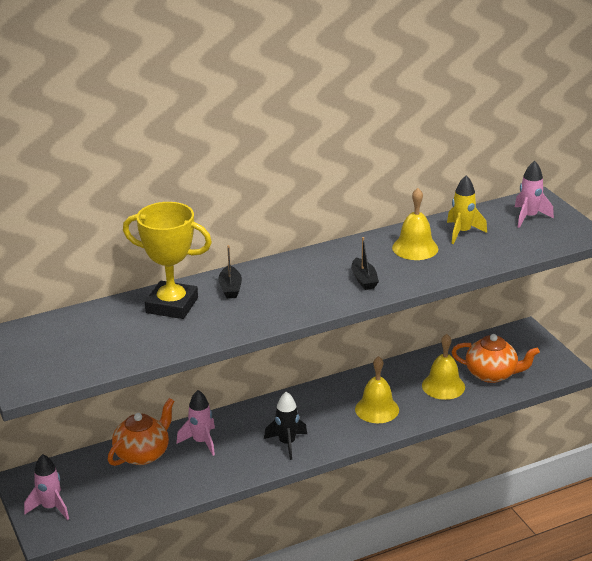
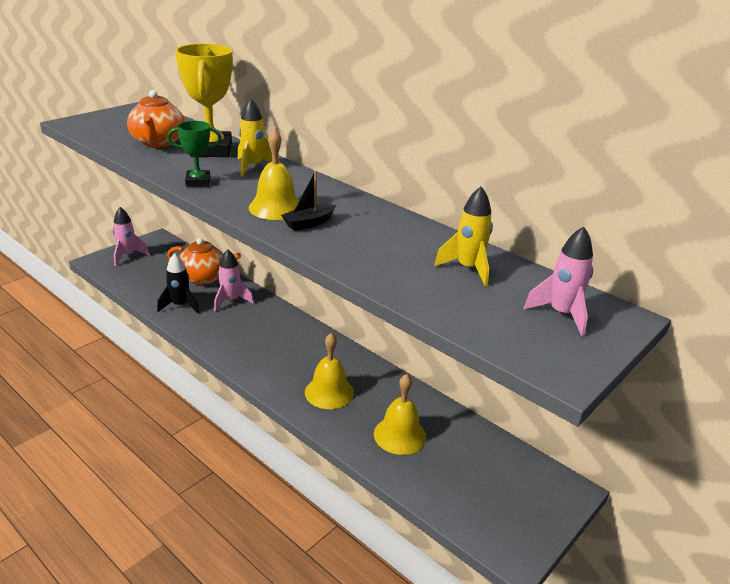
camera: 65 degrees right, 0 degrees up
black boat [218,245,242,298] -> yellow rocket [238,98,279,177]
black rocket [264,392,307,460] -> black rocket moved to [157,253,199,313]
yellow bell [392,188,438,260] -> yellow bell moved to [249,129,299,220]
orange teapot [452,334,540,383] -> orange teapot moved to [127,90,185,148]
none -> green trophy [167,121,222,187]

